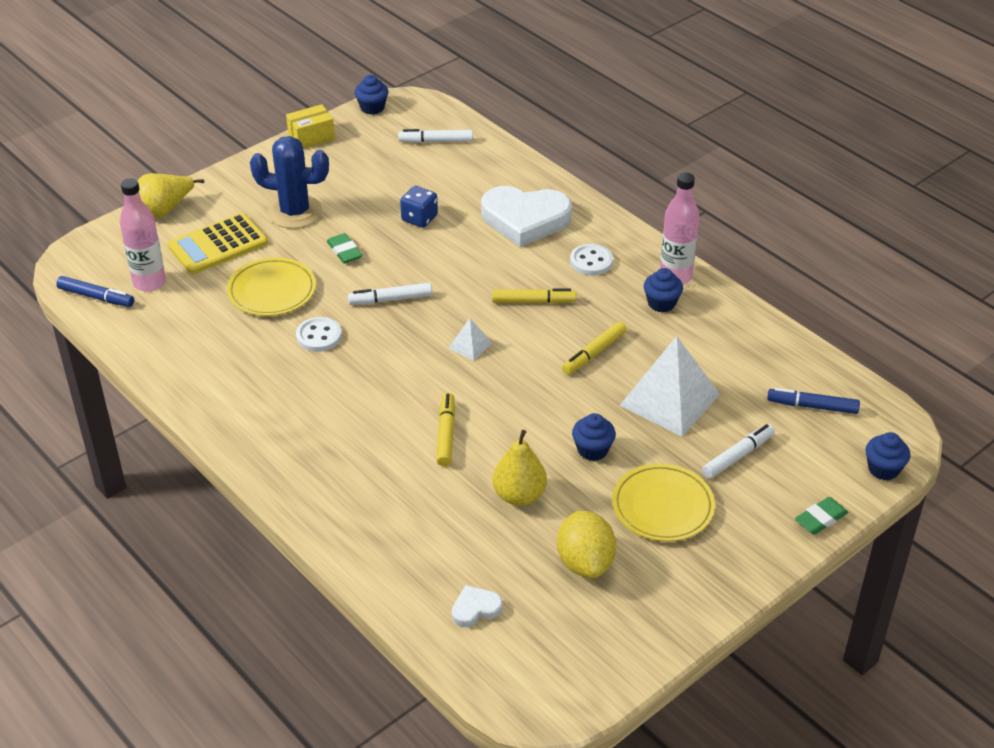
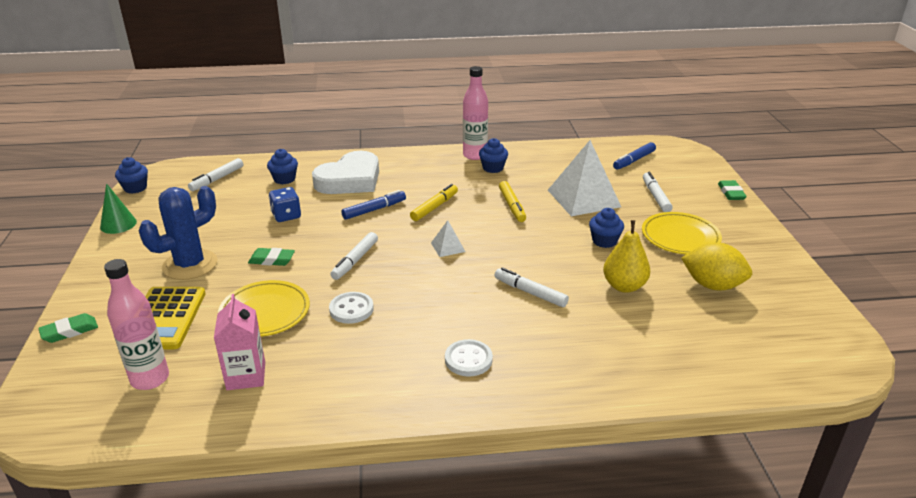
camera: 55 degrees left, 10 degrees down
blue marker [56,276,134,307] -> blue marker moved to [341,190,406,220]
yellow pear [138,173,204,218] -> green eraser [38,313,98,343]
yellow box [286,104,335,149] -> green cone [100,183,137,234]
yellow marker [436,393,455,466] -> white marker [494,267,569,307]
white heart [452,585,503,628] -> none
white button [570,244,613,275] -> white button moved to [445,339,493,376]
blue cupcake [866,432,910,480] -> blue cupcake moved to [267,149,298,184]
none -> pink carton [214,294,265,390]

